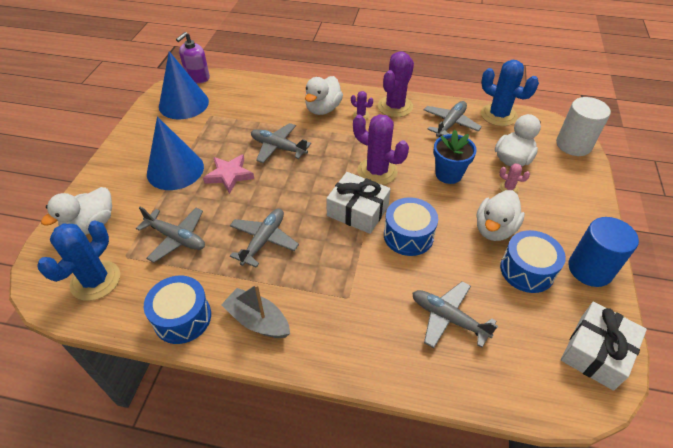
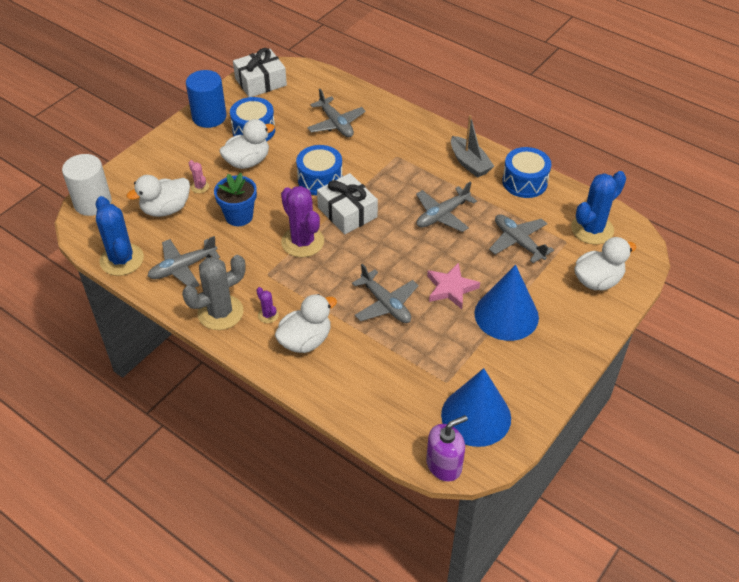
camera: 155 degrees left, 0 degrees up
purple cactus [378,51,414,117] -> grey cactus [182,255,246,330]

